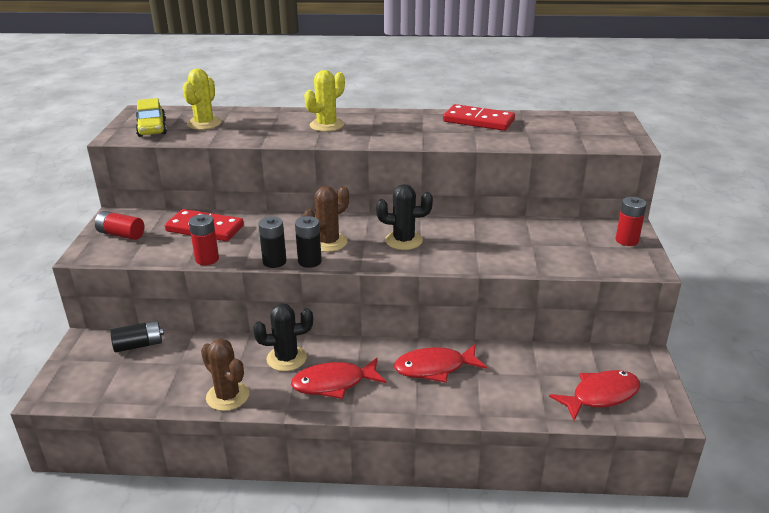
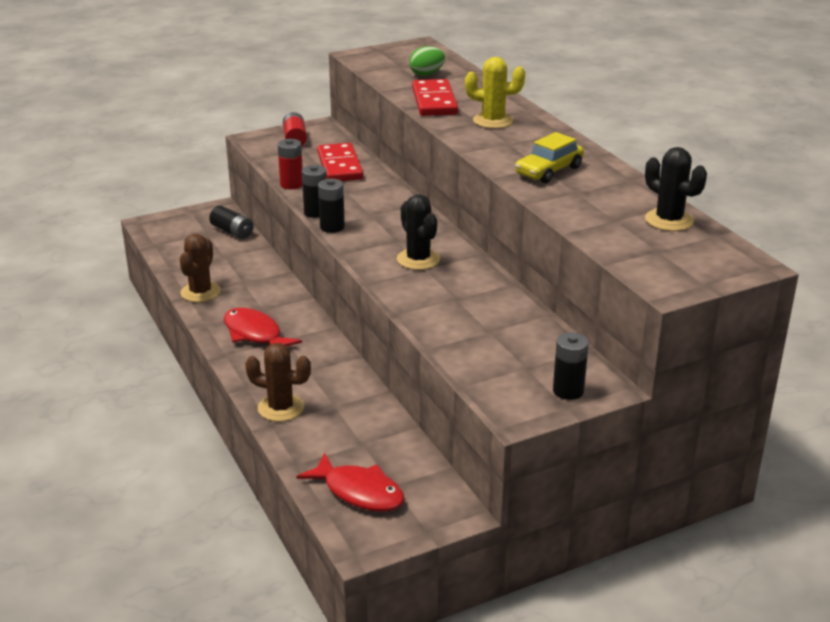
camera: 60 degrees right, 0 degrees up
yellow car [136,98,167,137] -> yellow car moved to [515,132,584,183]
yellow cactus [183,69,222,130] -> green egg [409,46,445,76]
black cactus [253,303,313,371] -> black cactus moved to [645,147,707,231]
brown cactus [303,186,349,252] -> brown cactus moved to [245,343,311,422]
red fish [394,344,487,383] -> none
red domino [443,104,515,131] -> red domino moved to [412,79,458,116]
red battery [615,197,647,246] -> black battery [553,332,589,400]

